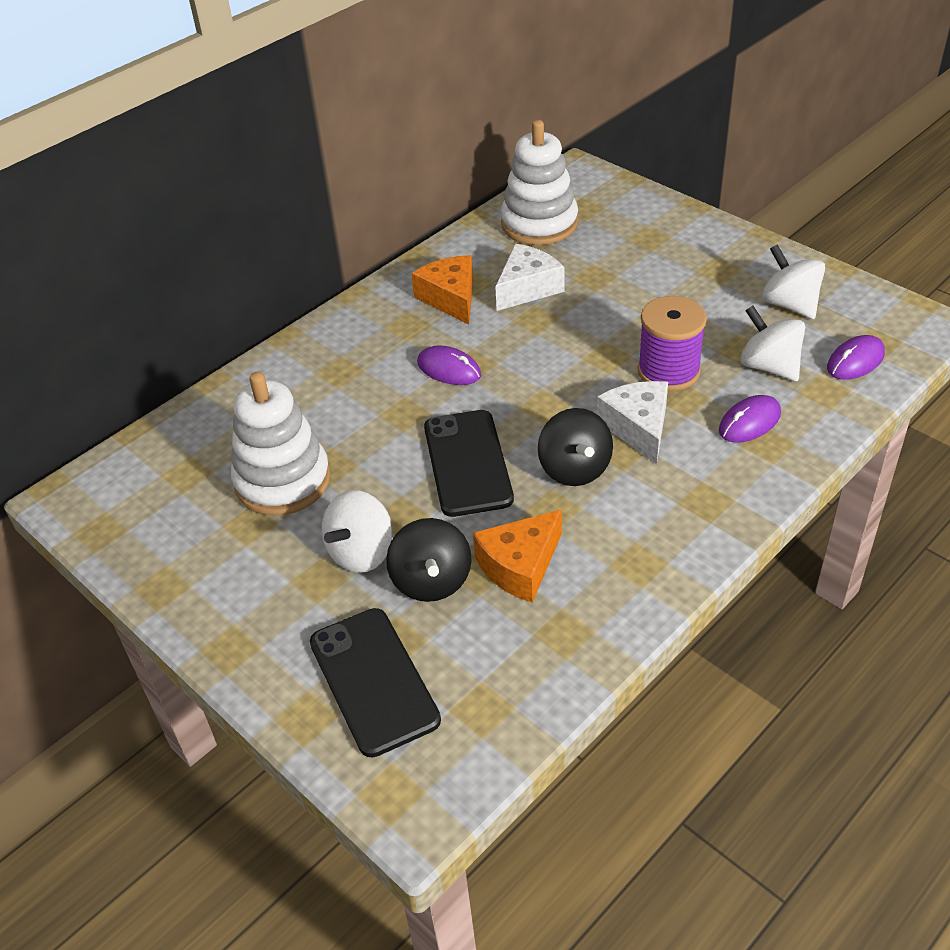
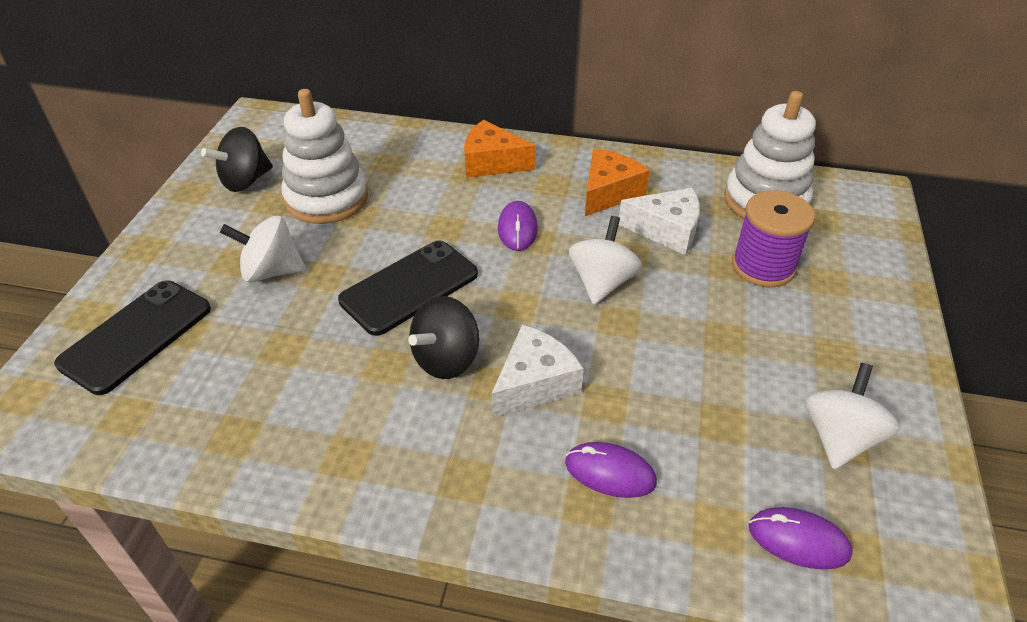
camera: 55 degrees right, 0 degrees up
black spinning top [386,518,472,602] -> black spinning top moved to [201,127,273,192]
orange cheese [473,509,562,603] -> orange cheese moved to [464,120,536,178]
purple spool [638,296,707,391] -> purple spool moved to [732,190,815,287]
white spinning top [740,306,805,381] -> white spinning top moved to [569,216,642,305]

